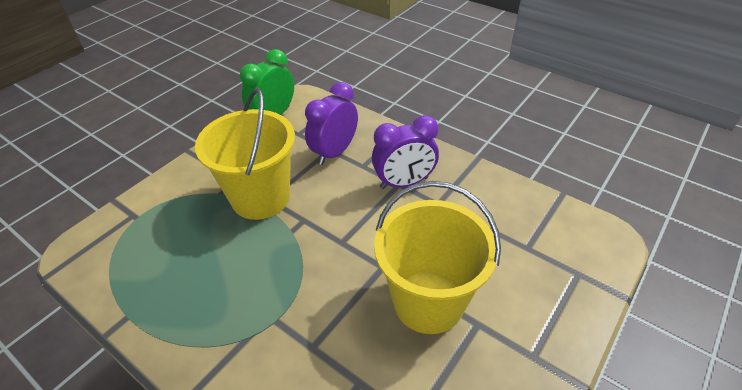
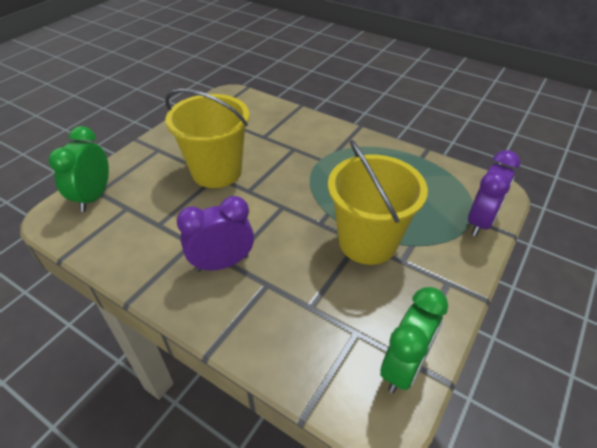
camera: 175 degrees right, 0 degrees up
purple clock [305,82,358,165] -> purple clock moved to [468,150,520,236]
none -> green clock [49,126,109,212]

